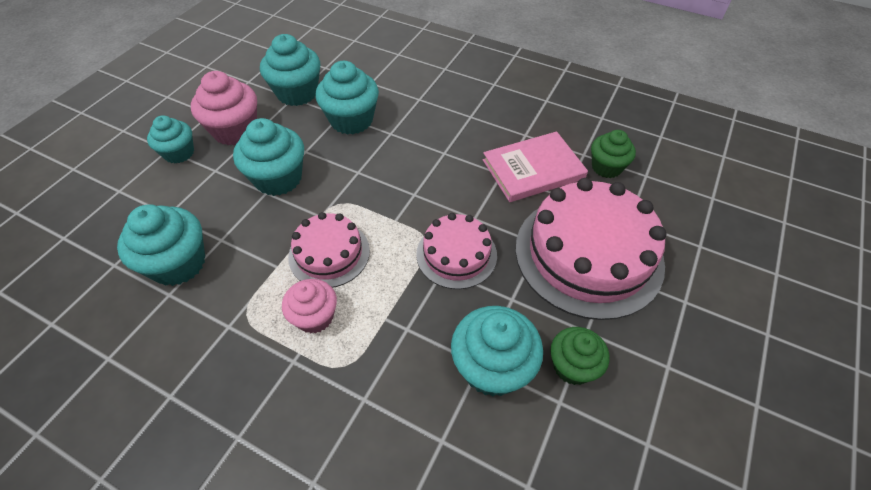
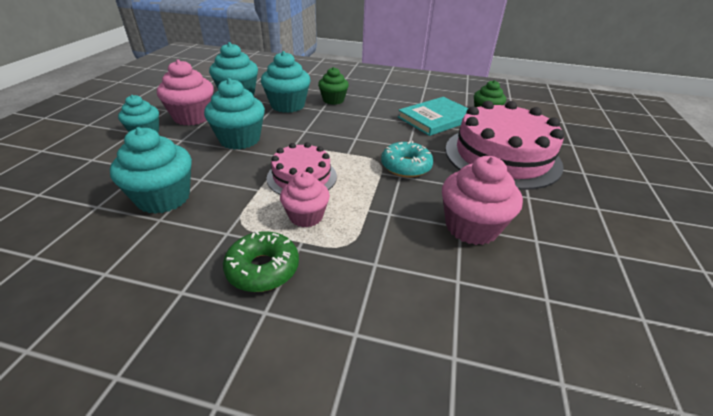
camera: 15 degrees left, 15 degrees down
pink cake [416,213,497,289] -> turquoise donut [381,141,433,178]
turquoise cupcake [451,306,543,397] -> pink cupcake [442,156,523,245]
pink book [483,131,588,202] -> turquoise book [398,97,468,136]
green cupcake [550,327,609,385] -> green cupcake moved to [318,67,349,105]
none -> green donut [223,231,299,292]

